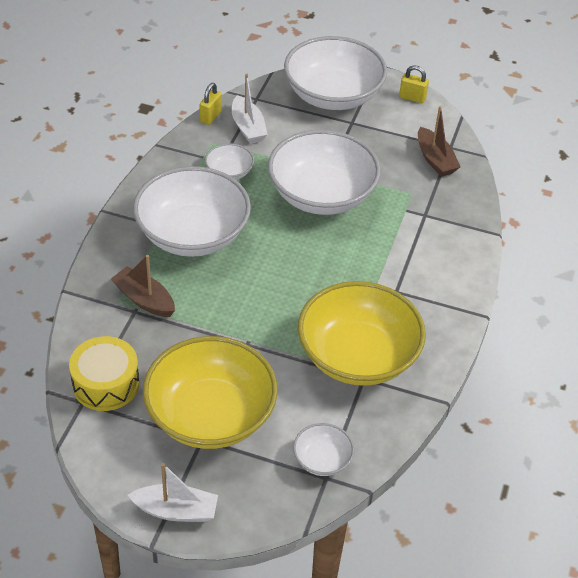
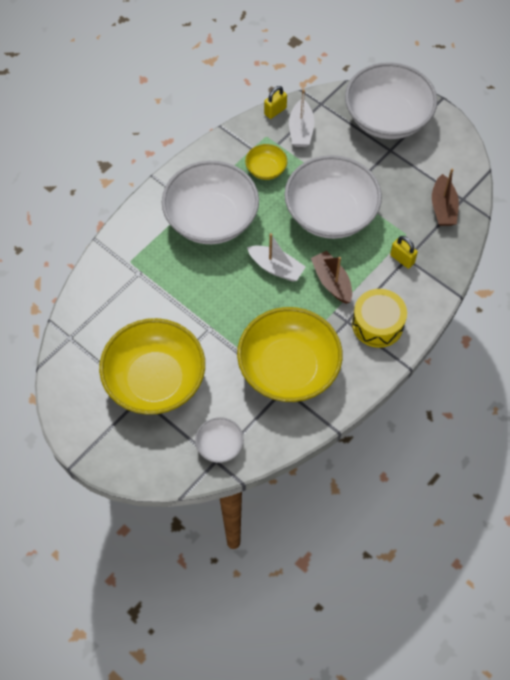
camera: 25 degrees right, 15 degrees up
yellow drum [69,336,139,411] -> yellow drum moved to [352,289,407,348]
brown boat [111,255,175,317] -> brown boat moved to [311,251,352,304]
white boat [128,463,218,522] -> white boat moved to [247,233,305,282]
white bowl [205,143,254,180] -> yellow bowl [245,144,287,180]
yellow padlock [399,65,429,103] -> yellow padlock moved to [390,236,418,269]

